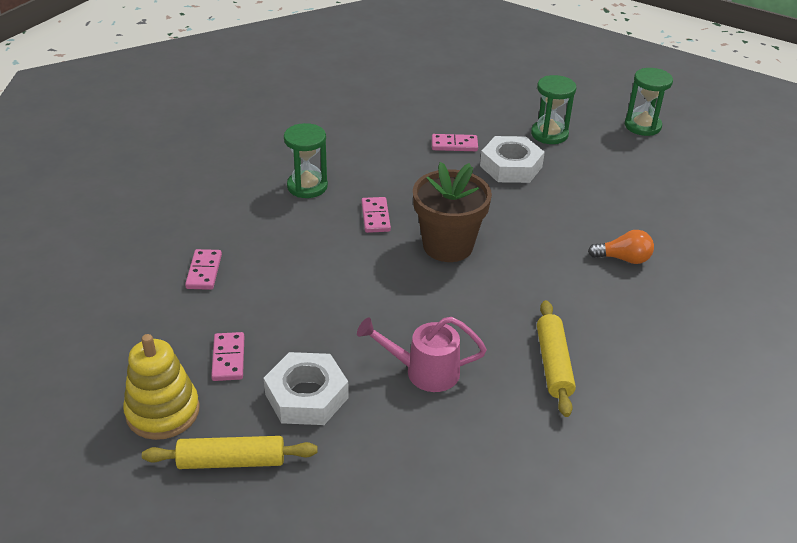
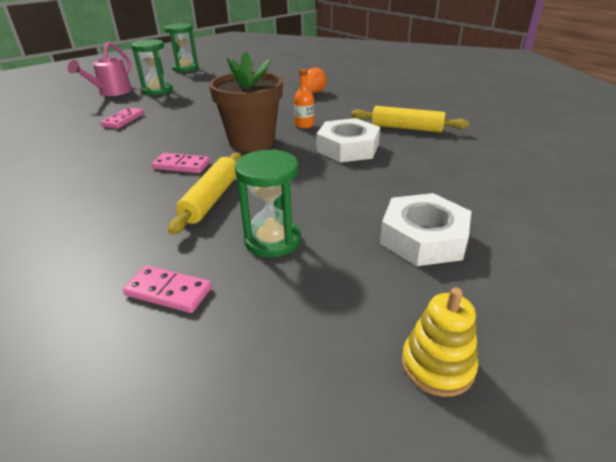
camera: 70 degrees left, 5 degrees down
yellow stacking toy [123,334,200,440] -> yellow stacking toy [402,287,478,397], size x0.66
yellow rolling pin [142,436,318,469] -> yellow rolling pin moved to [168,152,242,235]
pink domino [211,332,244,381] -> none
green hourglass [284,123,328,198] -> green hourglass moved to [235,149,301,258]
pink watering can [357,317,487,392] -> pink watering can moved to [68,41,132,96]
white nut [480,136,545,183] -> white nut moved to [316,118,380,162]
none -> orange bottle [294,69,314,128]

